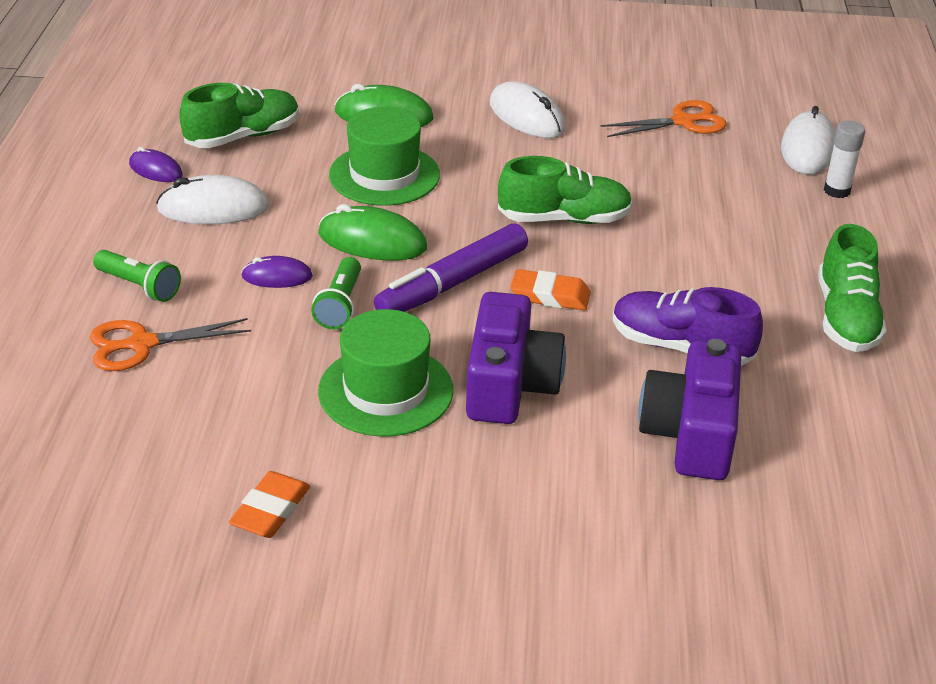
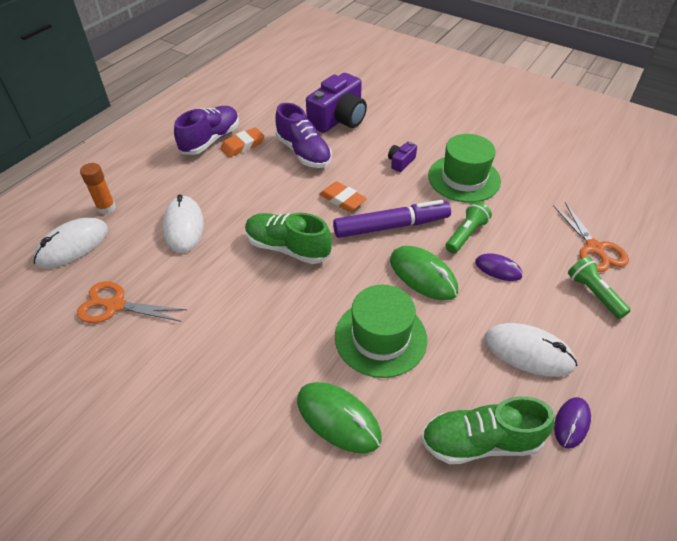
camera: 150 degrees left, 10 degrees up
orange scissors [90,318,251,371] -> orange scissors turned 60 degrees clockwise [553,202,629,272]
purple mouse [129,147,183,182] -> purple mouse turned 60 degrees clockwise [554,397,591,449]
orange eraser [229,471,310,538] -> orange eraser moved to [220,127,264,157]
purple camera [466,292,566,424] -> purple camera [388,142,417,172], size x0.46
white mouse [489,81,566,138] -> white mouse moved to [162,194,204,253]
green shoe [818,224,887,352] -> purple shoe [174,106,239,155]
white glue stick [824,121,865,198] -> orange glue stick [80,163,116,214]

